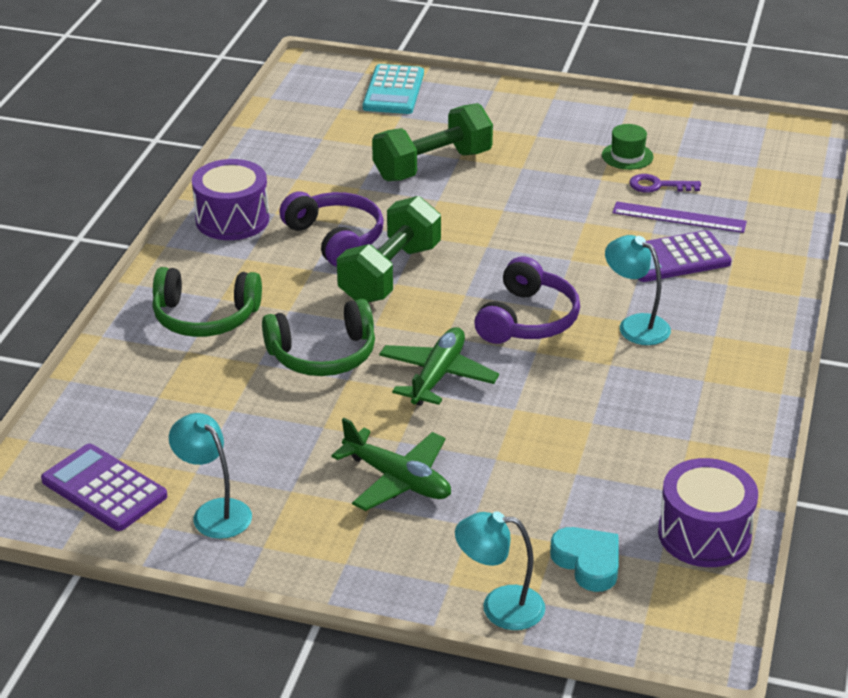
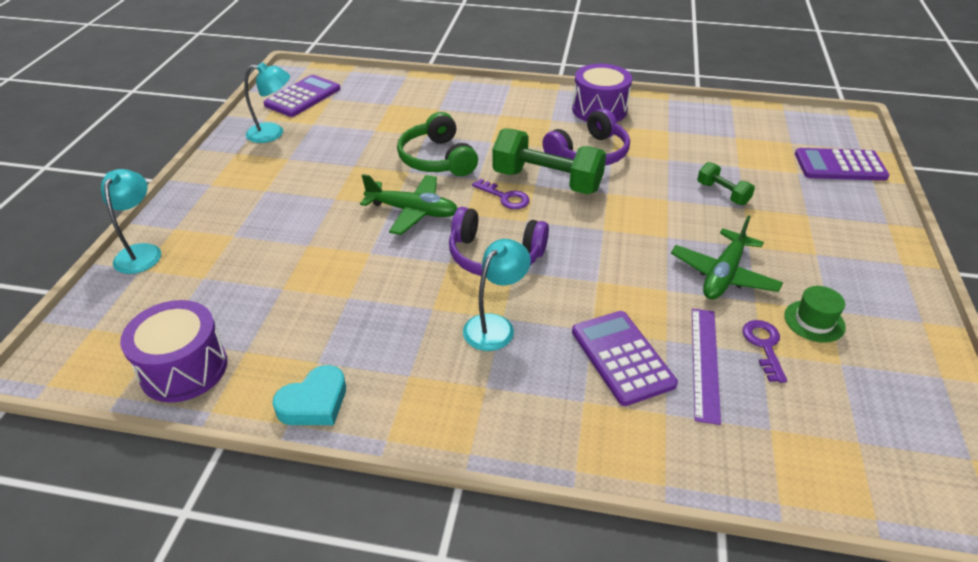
camera: 85 degrees right, 5 degrees up
green headphones [152,267,262,337] -> none
turquoise lamp [169,413,252,539] -> turquoise lamp turned 45 degrees clockwise [244,62,290,143]
green plane [331,418,451,511] -> green plane moved to [671,215,783,300]
turquoise calculator [363,64,424,114] -> purple calculator [795,148,889,181]
green dumbbell [372,103,493,181] -> green dumbbell [697,162,755,205], size x0.50
turquoise heart [550,527,619,592] -> turquoise heart moved to [273,365,346,425]
none -> purple key [472,179,530,209]

